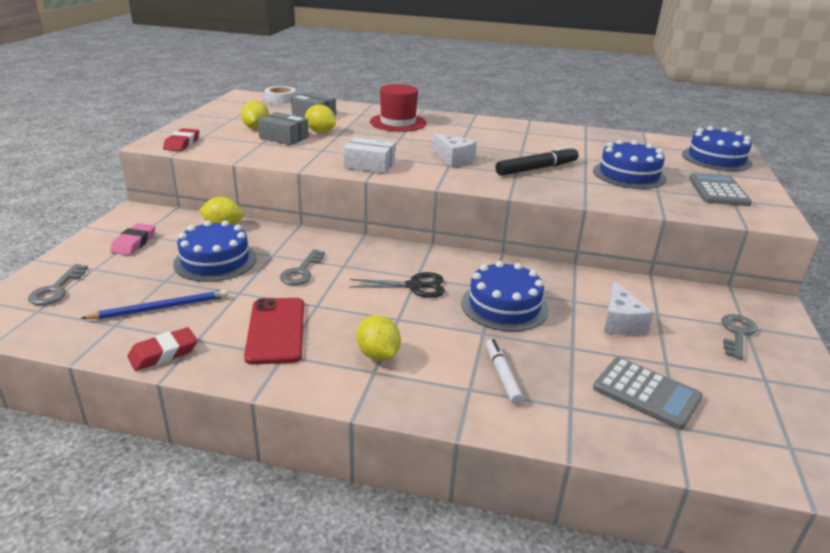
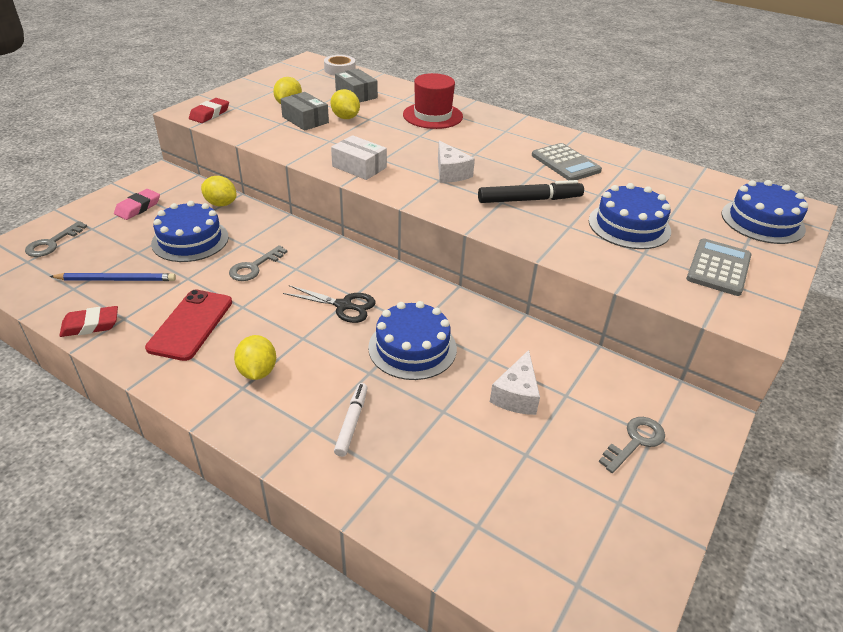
camera: 20 degrees right, 10 degrees up
grey calculator [593,357,703,430] -> grey calculator moved to [532,143,602,180]

